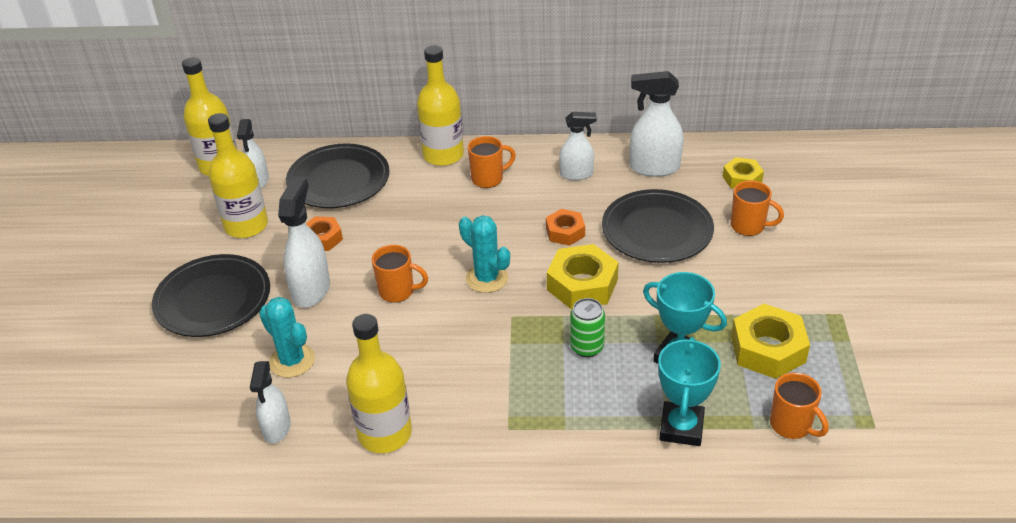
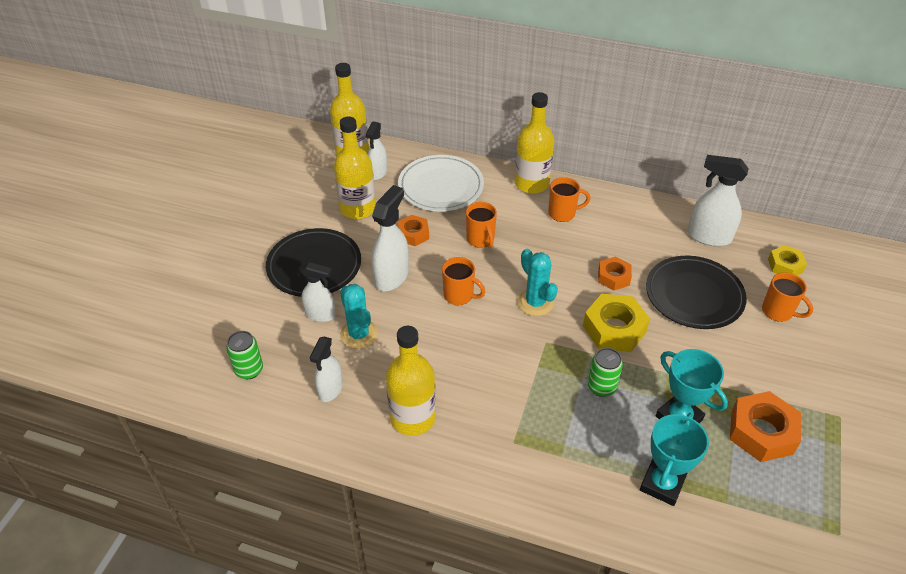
camera: 15 degrees right, 5 degrees up
black plate [286,143,390,208] -> white plate [398,155,484,211]
white spray bottle [559,112,597,180] -> white spray bottle moved to [301,262,336,322]
yellow nut [731,304,810,379] -> orange nut [730,391,801,462]
orange mug [770,373,829,439] -> orange mug moved to [466,202,497,248]
none -> green can [226,331,263,379]

